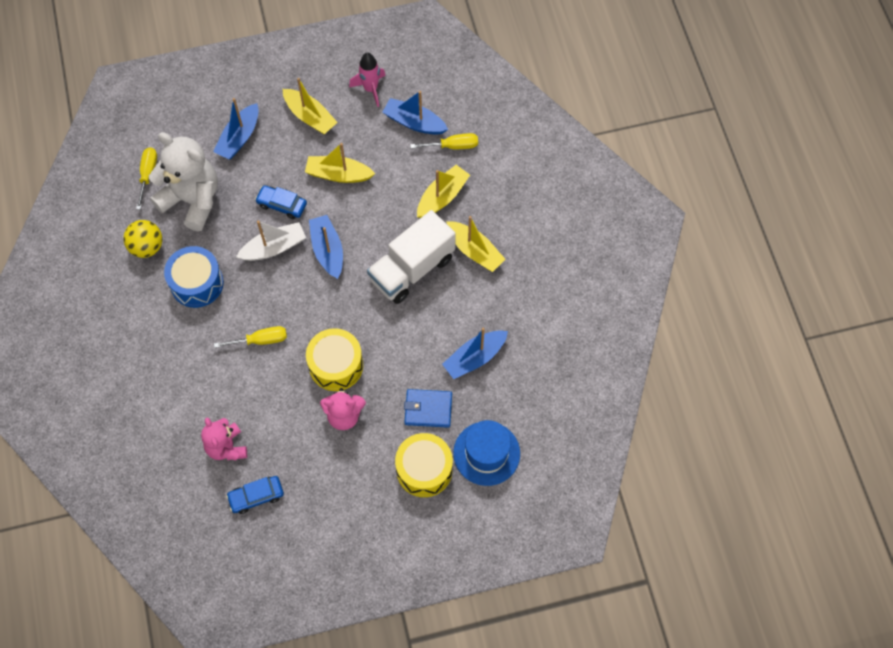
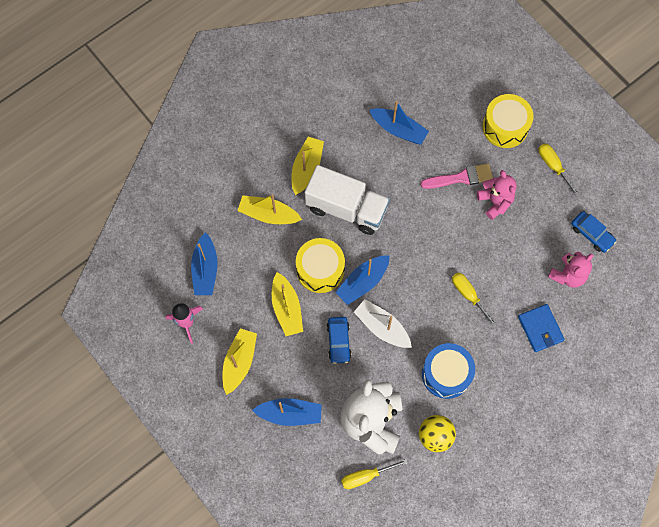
camera: 115 degrees left, 5 degrees up
yellow drum [306,328,363,391] -> yellow drum moved to [296,238,345,293]
blue wallet [404,389,452,428] -> blue wallet moved to [518,304,565,352]
yellow screwdriver [410,133,478,149] -> yellow screwdriver moved to [539,143,580,196]
blue hat [453,420,520,486] -> none
none -> pink brush [421,164,493,189]

